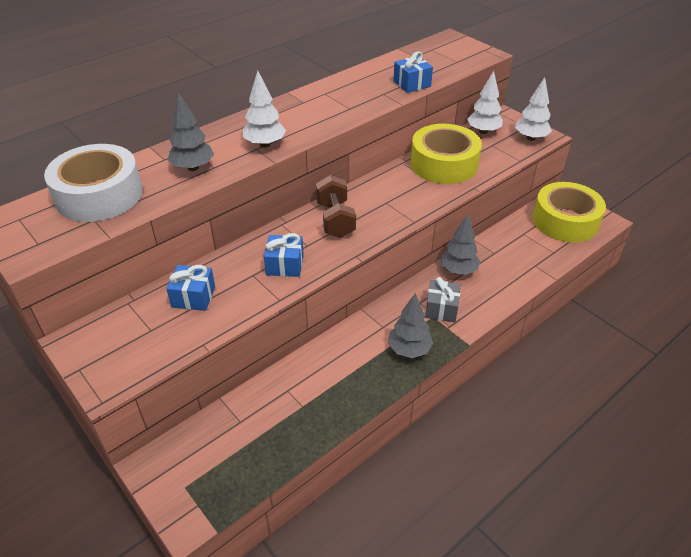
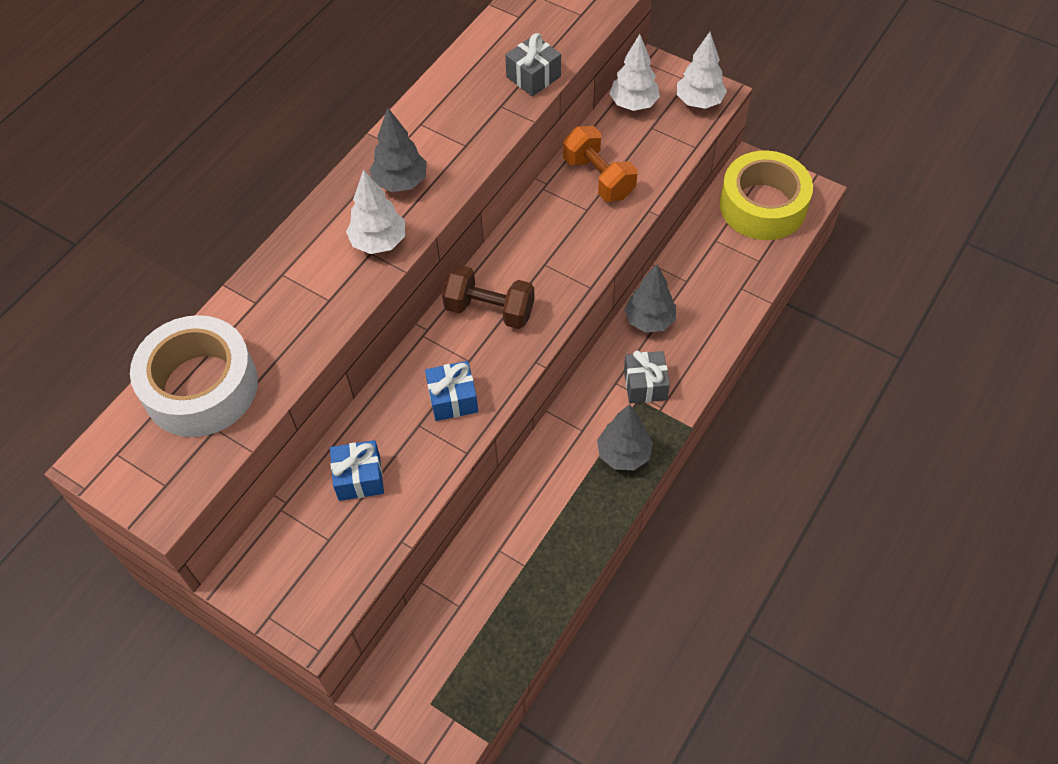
camera: 15 degrees left, 15 degrees up
grey tree [168,92,214,171] -> grey tree moved to [369,108,427,192]
brown dumbbell [316,175,356,238] -> brown dumbbell turned 45 degrees counterclockwise [442,265,535,329]
blue gift [393,51,433,93] -> grey gift [505,33,561,96]
yellow tape [410,124,482,184] -> orange dumbbell [563,126,637,202]

